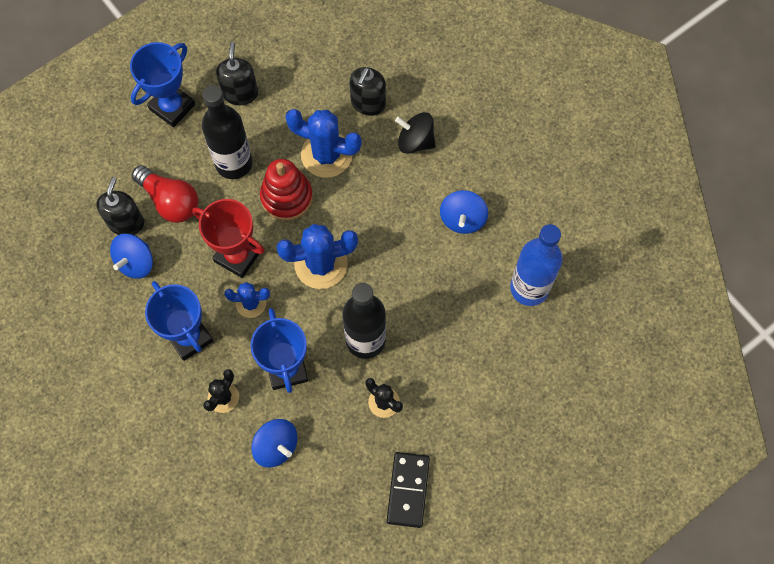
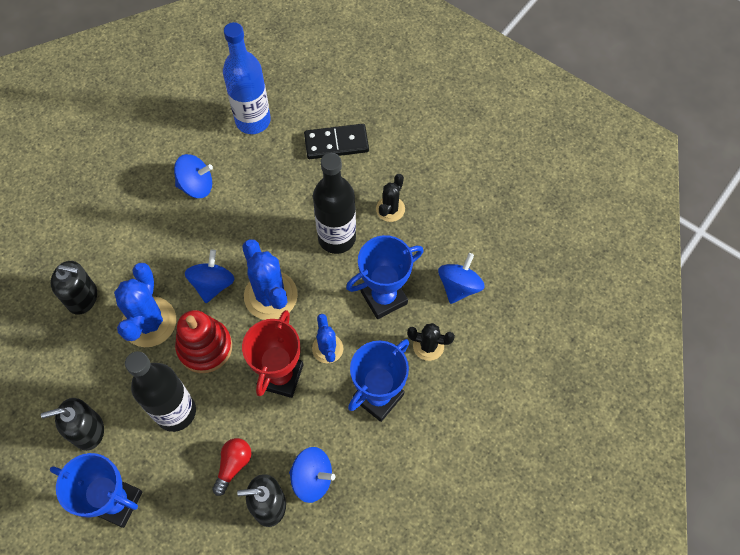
camera: 105 degrees left, 5 degrees down
red light bulb [132,165,199,223] -> red light bulb [212,438,251,496], size x0.63
black domino [387,452,430,528] -> black domino moved to [304,124,369,159]
black spinning top [395,112,435,154] -> none
none -> blue spinning top [185,250,235,303]

